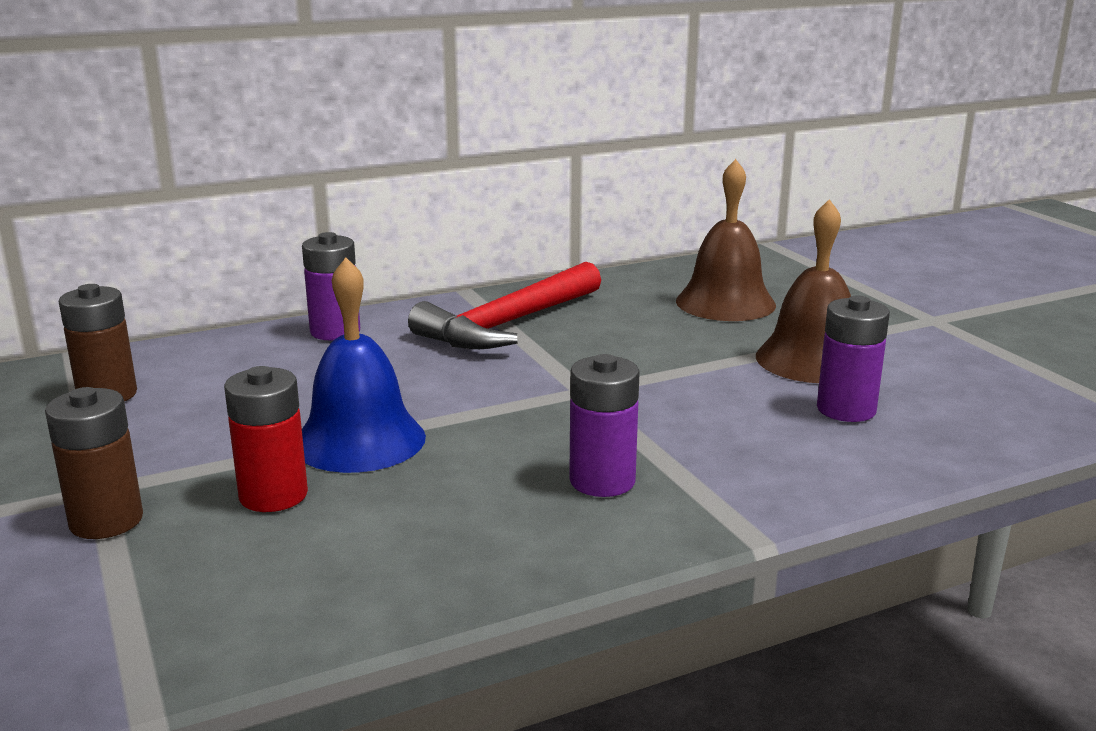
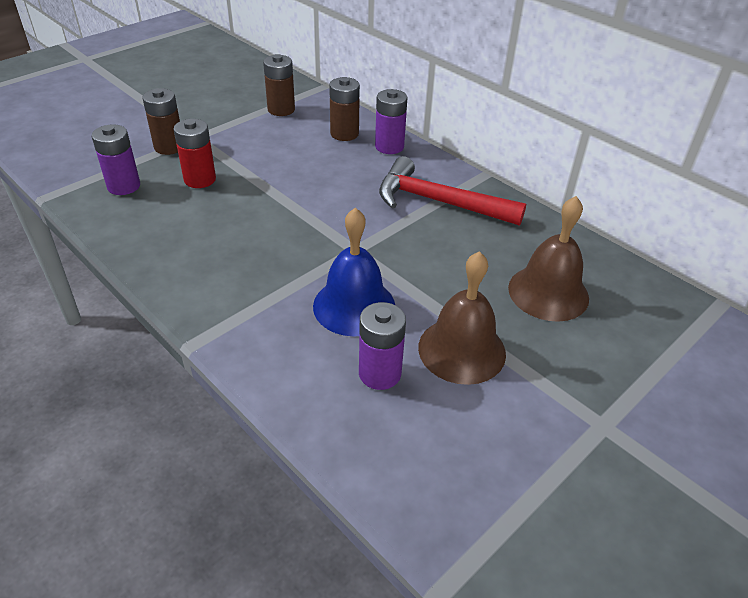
camera: 70 degrees right, 20 degrees up
blue bell [302,258,426,473] -> blue bell moved to [313,208,395,337]
purple battery [569,354,640,497] -> purple battery moved to [91,124,140,195]
none -> brown battery [329,77,360,141]

